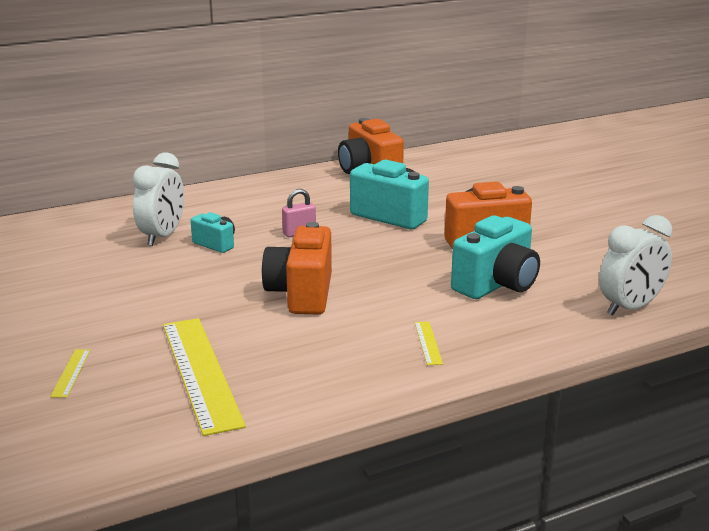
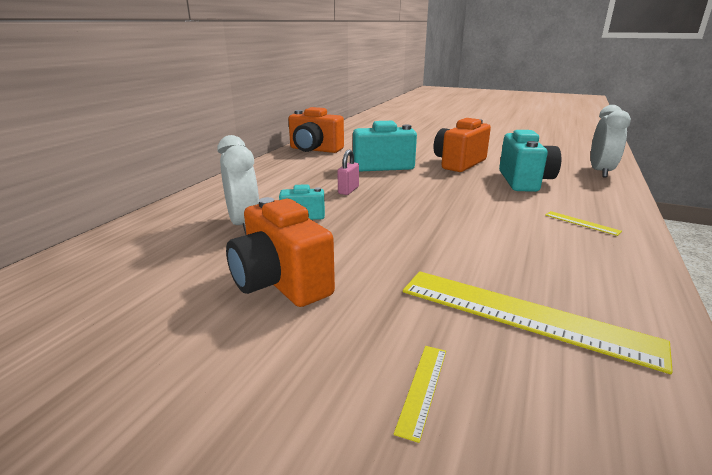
camera: 40 degrees left, 0 degrees up
yellow ruler [50,349,91,398] -> yellow ruler turned 60 degrees clockwise [394,346,446,443]
orange camera [262,222,332,315] -> orange camera moved to [226,197,335,307]

